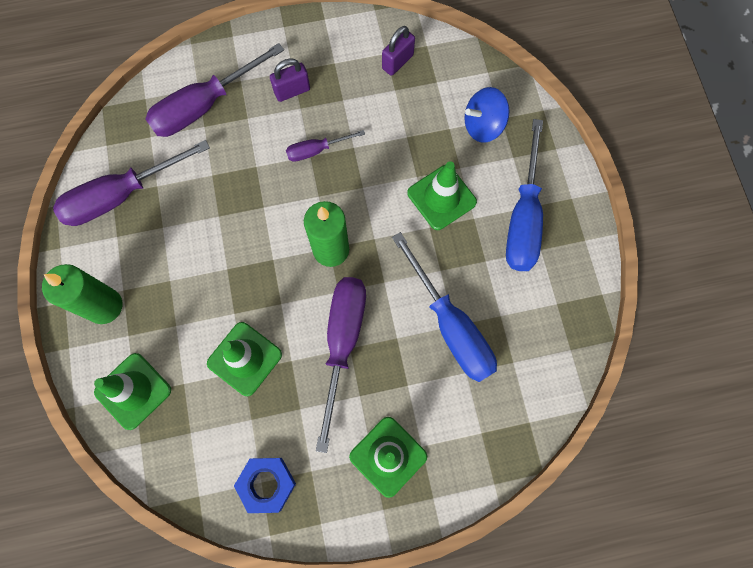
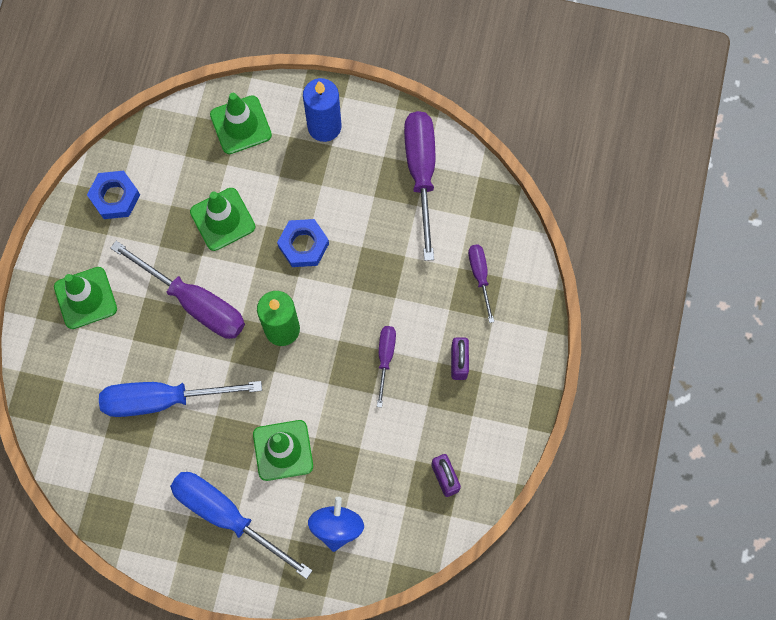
camera: 115 degrees right, 0 degrees up
green candle [42,264,122,324] -> blue candle [303,78,342,142]
purple screwdriver [145,43,284,137] -> purple screwdriver [468,245,494,323], size x0.52
none -> blue nut [277,219,329,267]

